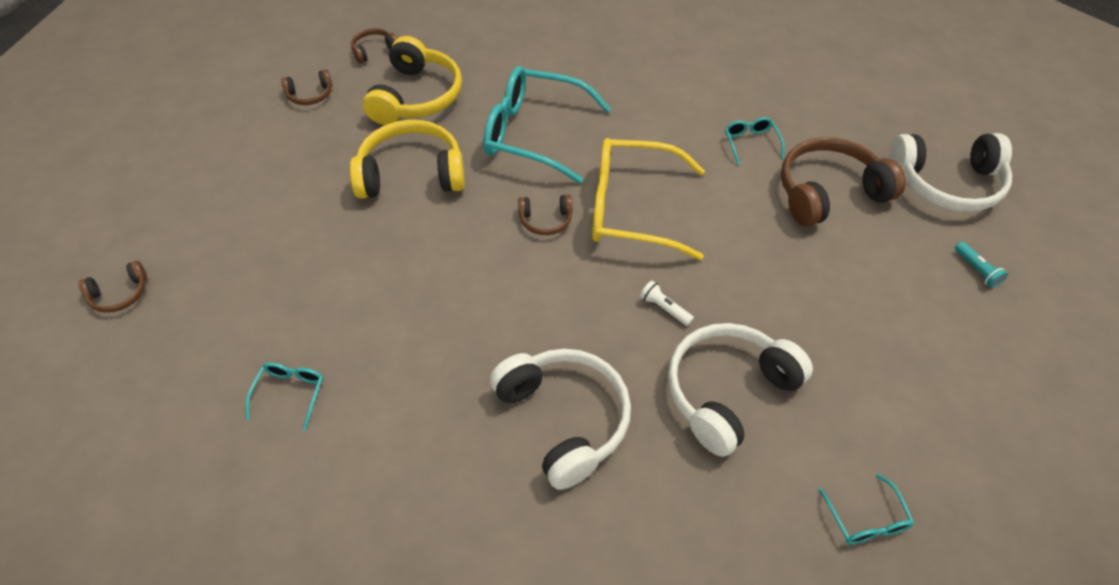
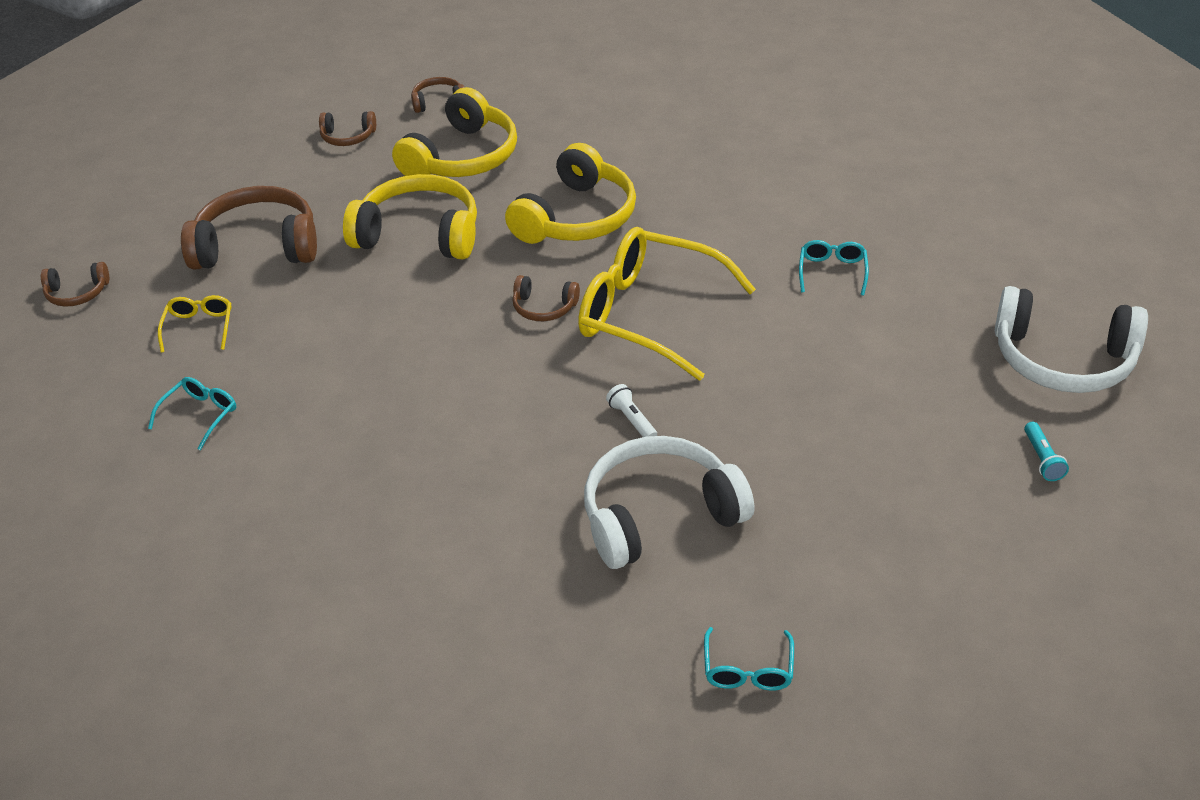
camera: 20 degrees right, 10 degrees down
turquoise glasses [483,66,611,184] -> yellow headphones [505,143,636,244]
white headphones [490,349,631,490] -> none
brown headphones [781,137,906,227] -> brown headphones moved to [181,186,317,270]
none -> yellow glasses [158,295,232,353]

